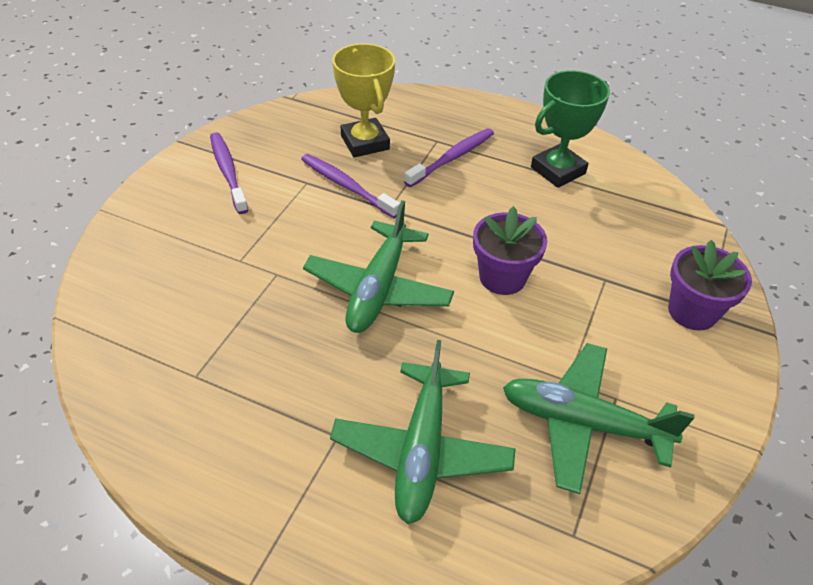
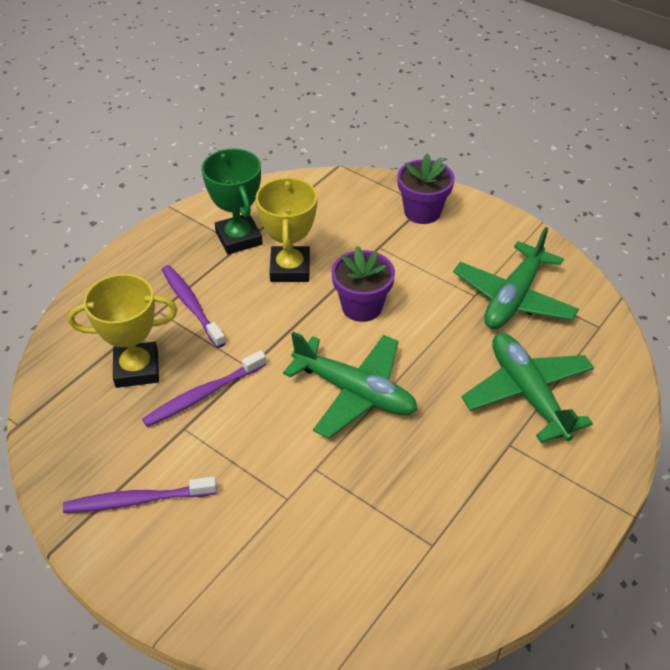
camera: 75 degrees left, 0 degrees up
green plane [330,340,516,524] -> green plane turned 135 degrees counterclockwise [461,333,594,443]
none -> yellow trophy [256,177,317,282]

